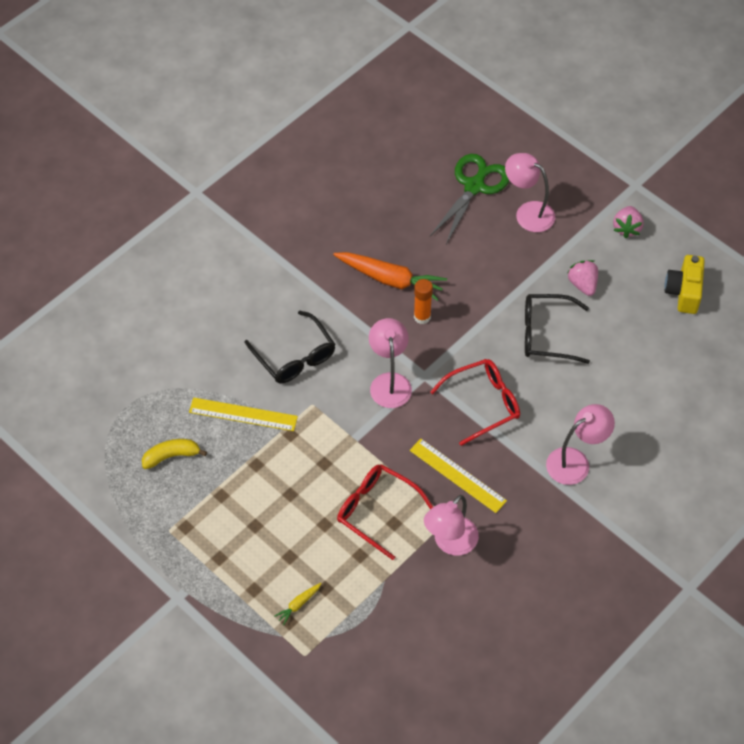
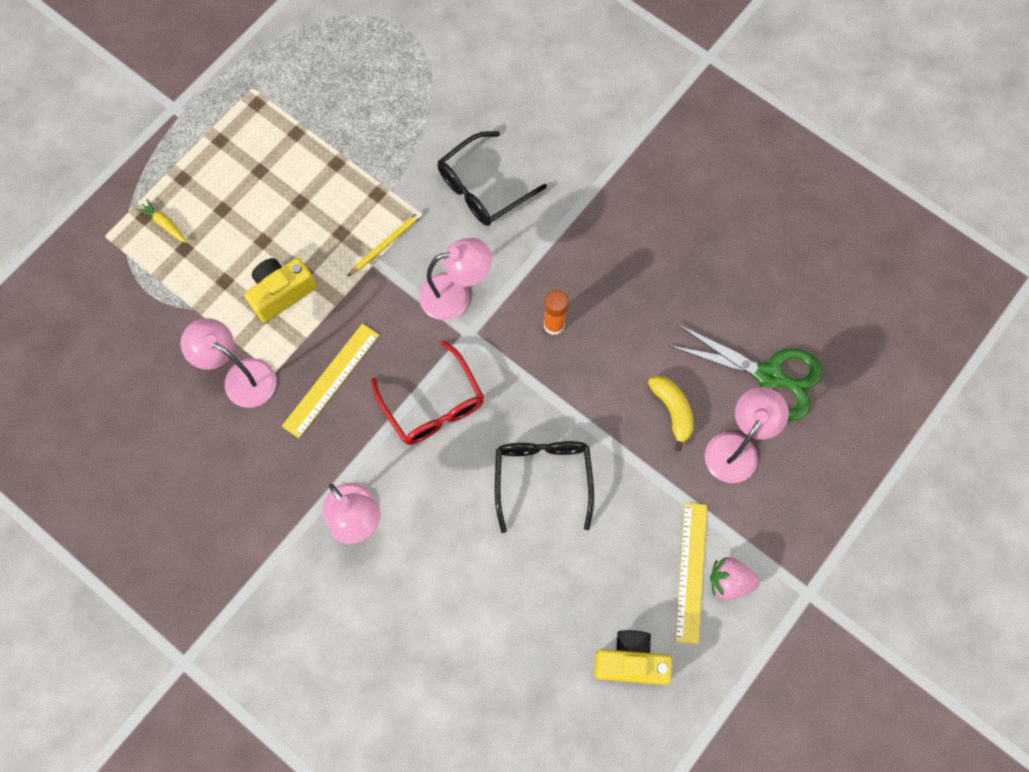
camera: 85 degrees right, 15 degrees up
yellow banana [142,439,207,469] -> yellow banana moved to [648,376,693,451]
yellow ruler [189,398,298,431] -> yellow ruler moved to [675,502,707,644]
orange carrot [333,252,447,301] -> none
red glasses [337,464,433,560] -> yellow camera [244,258,317,323]
pink strawberry [567,260,598,296] -> none
none -> yellow pencil [348,211,423,276]

